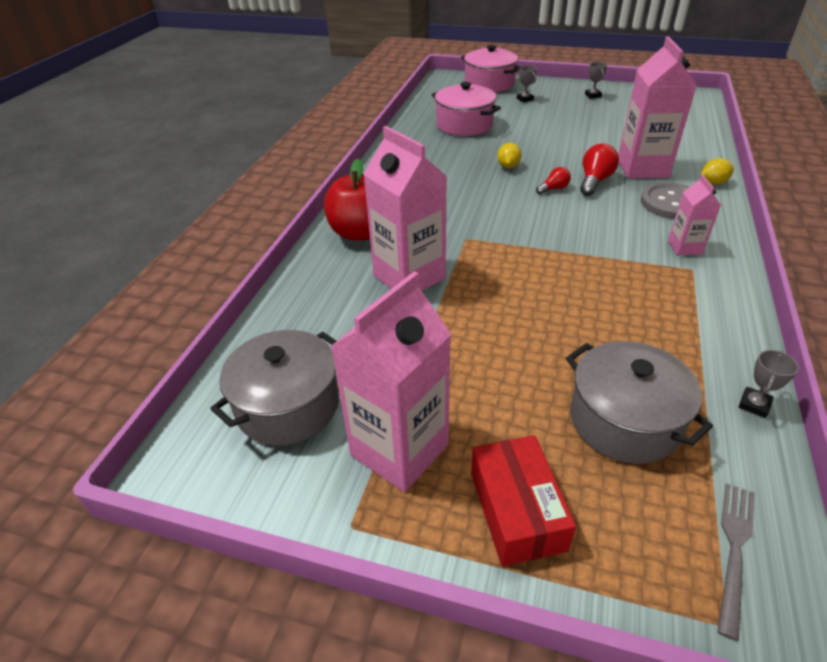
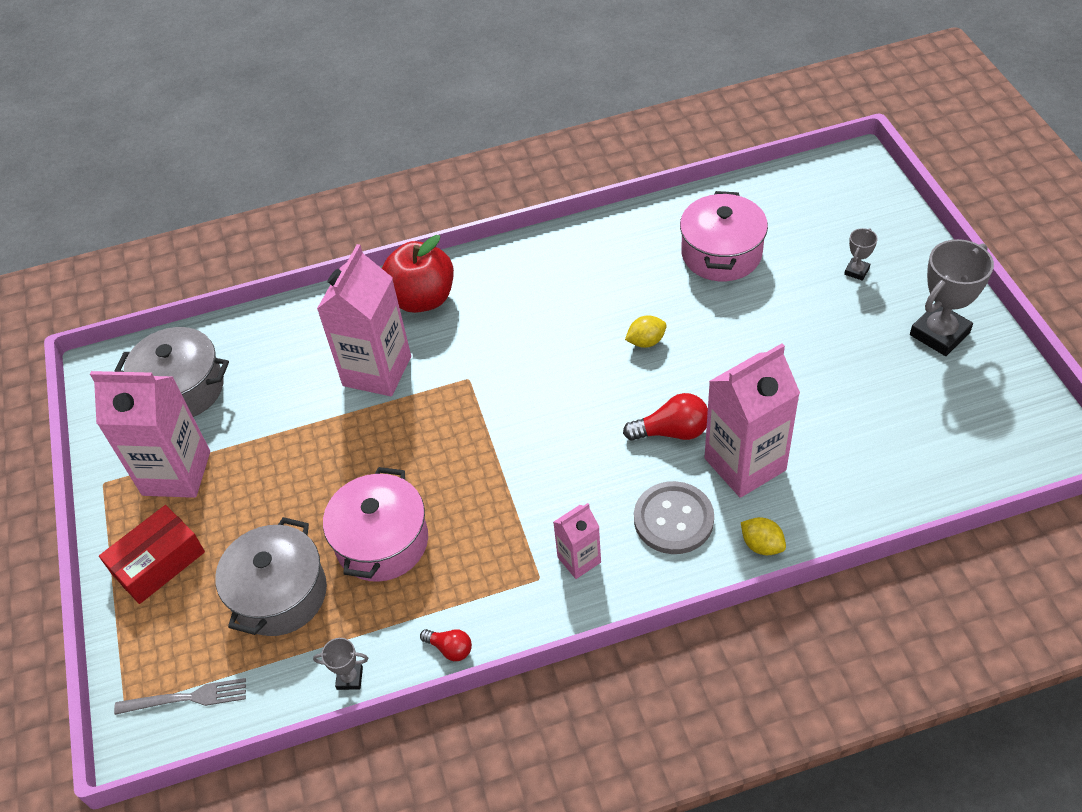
camera: 60 degrees right, 10 degrees up
pink pot [461,45,521,93] -> pink pot moved to [323,467,428,582]
red light bulb [536,167,571,194] -> red light bulb moved to [420,629,472,661]
grey trophy [585,62,607,99] -> grey trophy [910,239,994,356], size x2.10

